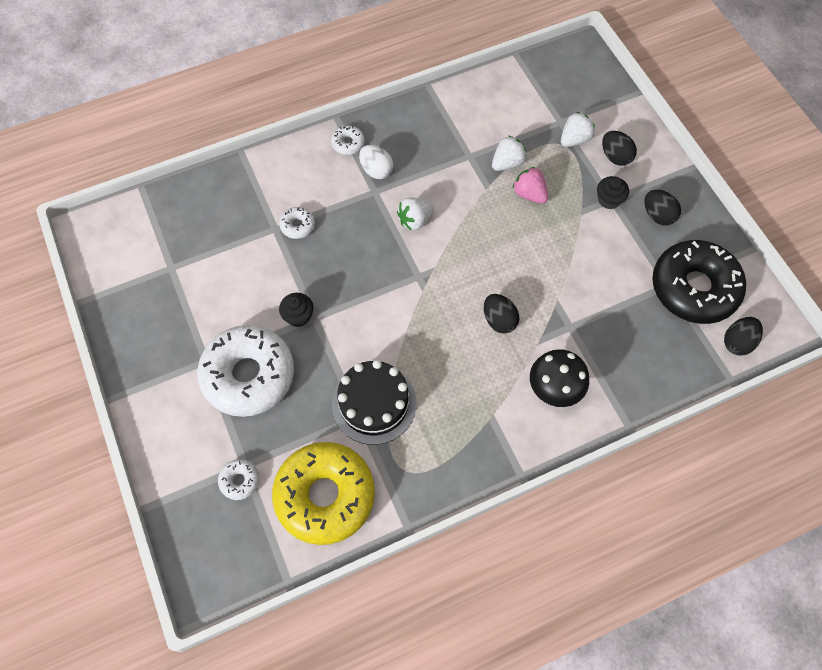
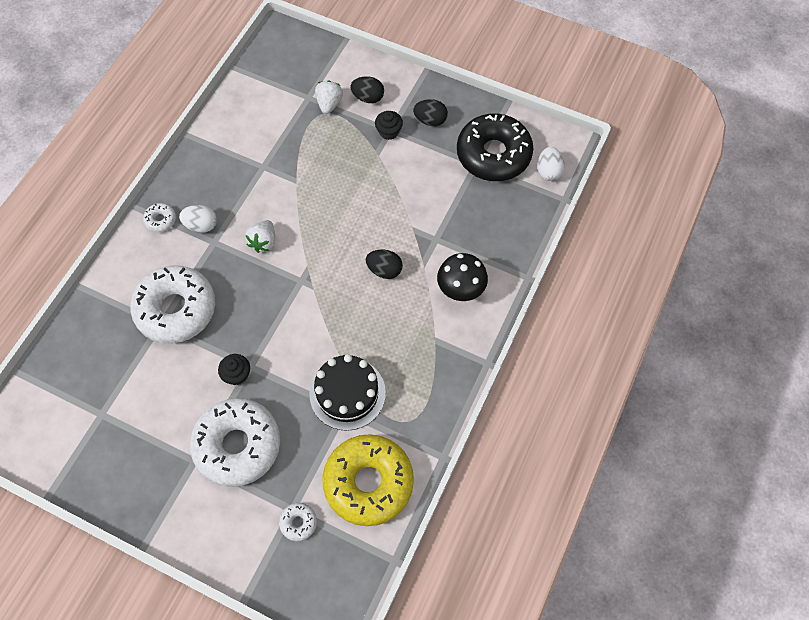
camera: 40 degrees left, 0 degrees up
white donut [279,207,315,239] -> white donut [131,265,215,344], size x2.44
white strawberry [492,135,527,171] -> none
pink strawberry [513,167,548,204] -> none
black egg [724,317,763,355] -> white egg [537,147,565,181]

